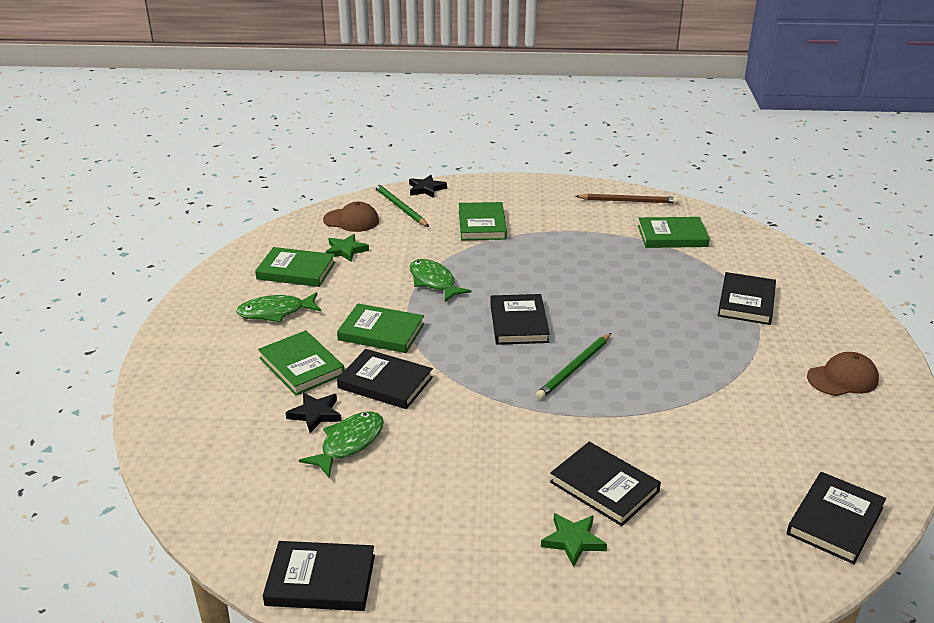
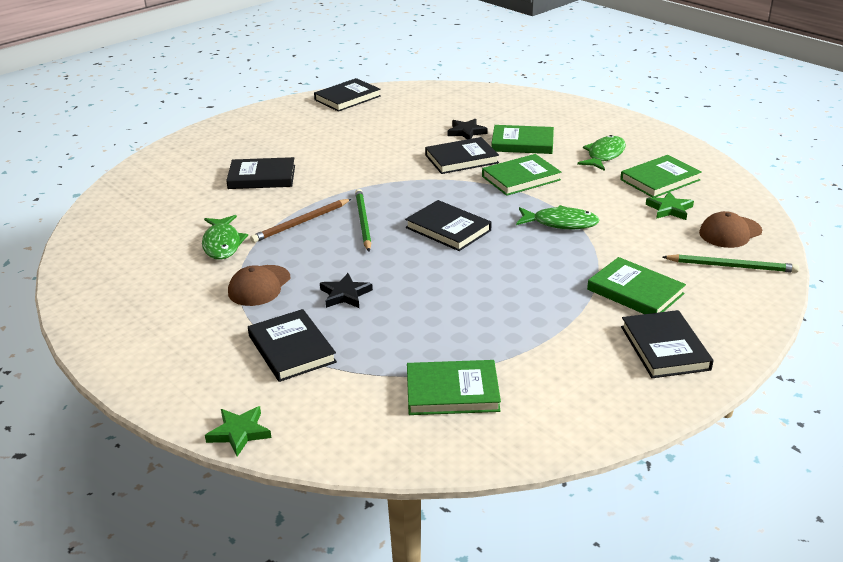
camera: 135 degrees right, 0 degrees up
green fish [299,411,384,477] -> green fish moved to [202,215,248,260]
black star [409,175,447,198] -> black star moved to [320,273,373,308]
green star [541,513,607,567] -> green star moved to [205,406,272,457]
brown pencil [575,194,679,204] -> brown pencil moved to [250,199,351,243]
green book [638,217,710,248] -> green book turned 45 degrees clockwise [407,360,501,415]
black book [787,472,886,564] -> black book moved to [621,310,714,378]
brown cap [807,352,879,396] -> brown cap moved to [228,265,291,306]

